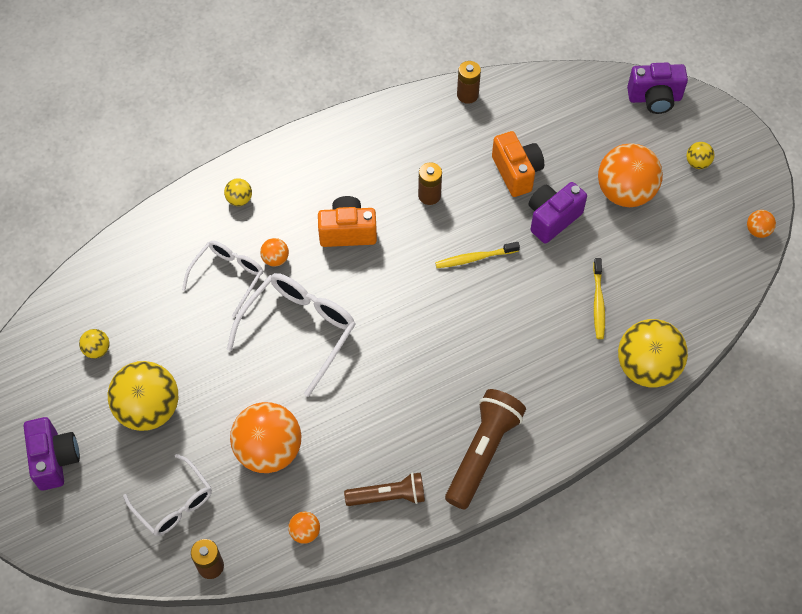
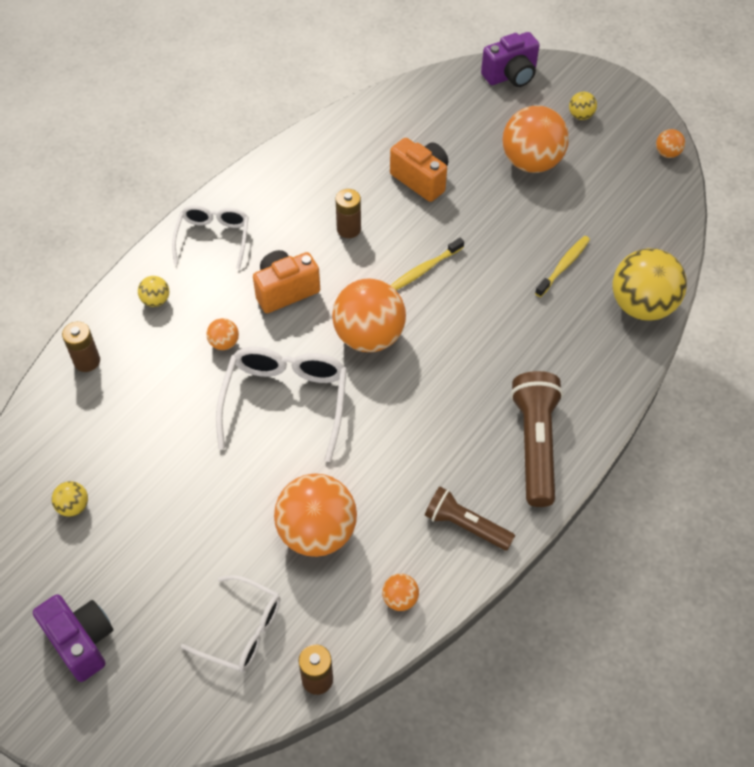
camera: 25 degrees left, 5 degrees down
yellow ball [108,361,178,431] -> none
white glasses [182,241,263,318] -> white glasses moved to [172,205,249,269]
brown flashlight [344,472,425,506] -> brown flashlight turned 120 degrees counterclockwise [425,487,515,551]
brown battery [457,61,481,104] -> brown battery moved to [62,322,100,372]
purple camera [529,182,587,243] -> none
yellow toothbrush [593,258,605,339] -> yellow toothbrush turned 120 degrees counterclockwise [535,236,590,297]
none -> orange ball [332,279,406,352]

